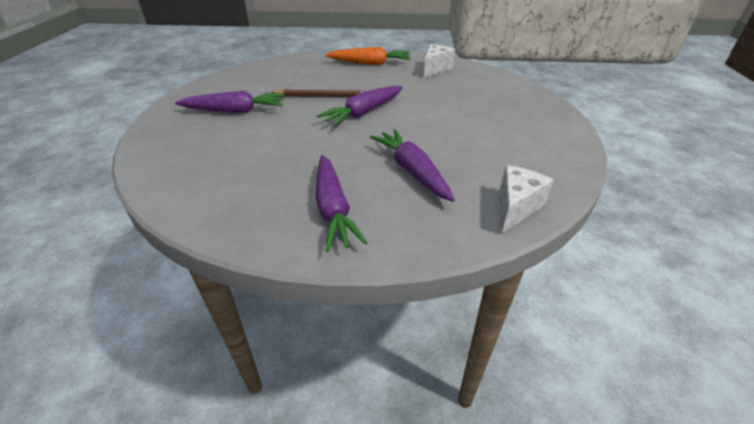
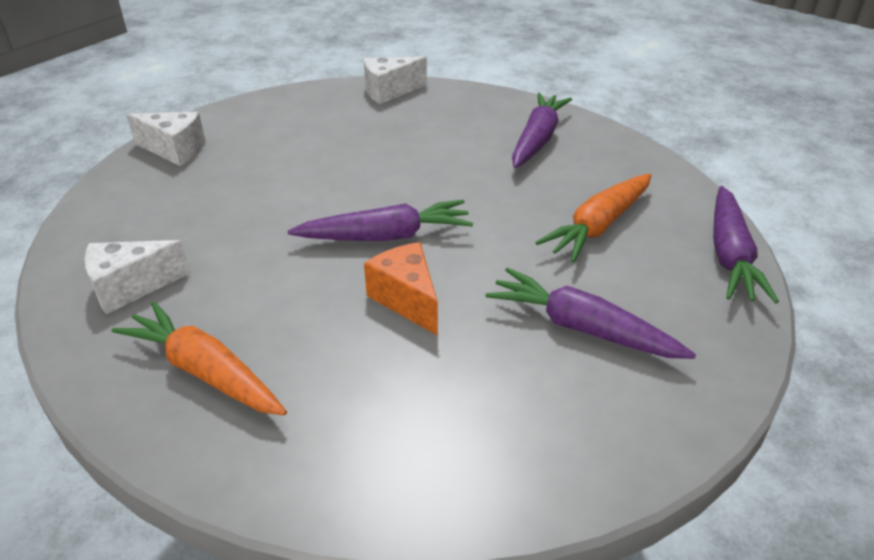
camera: 145 degrees left, 0 degrees up
brown pencil [272,90,369,97] -> orange cheese [364,242,438,336]
purple carrot [370,129,455,202] -> purple carrot moved to [713,186,779,303]
none -> white cheese [127,112,206,166]
none -> orange carrot [535,173,652,263]

